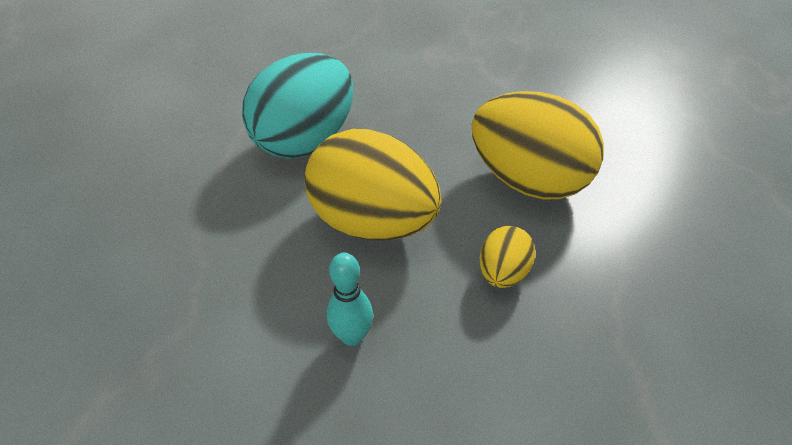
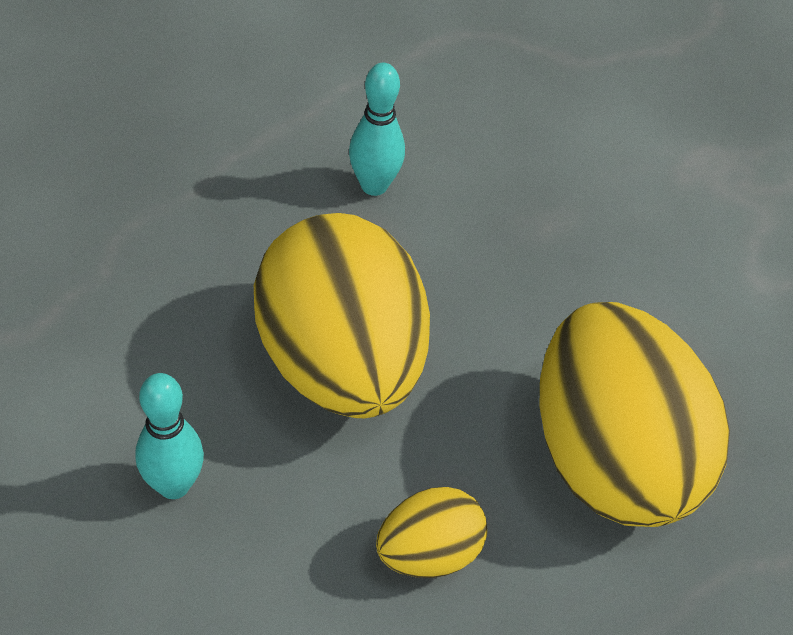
camera: 35 degrees right, 5 degrees up
turquoise egg [242,53,353,159] -> turquoise bowling pin [349,63,405,196]

